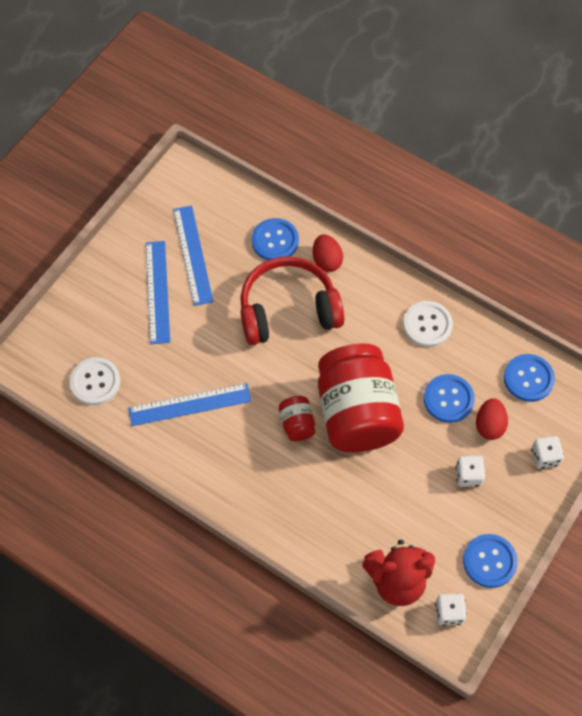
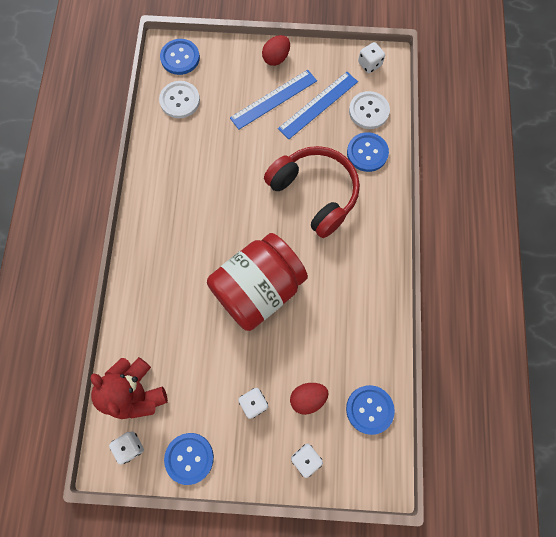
camera: 60 degrees right, 10 degrees up
blue ruler [128,383,251,426] -> none
red jar [279,396,315,441] -> none
red egg [313,235,343,272] -> red egg moved to [262,35,290,66]
white button [403,301,453,347] -> white button moved to [349,91,390,129]
blue button [424,374,475,423] -> blue button moved to [160,39,200,75]
none -> white dice [358,42,385,73]

